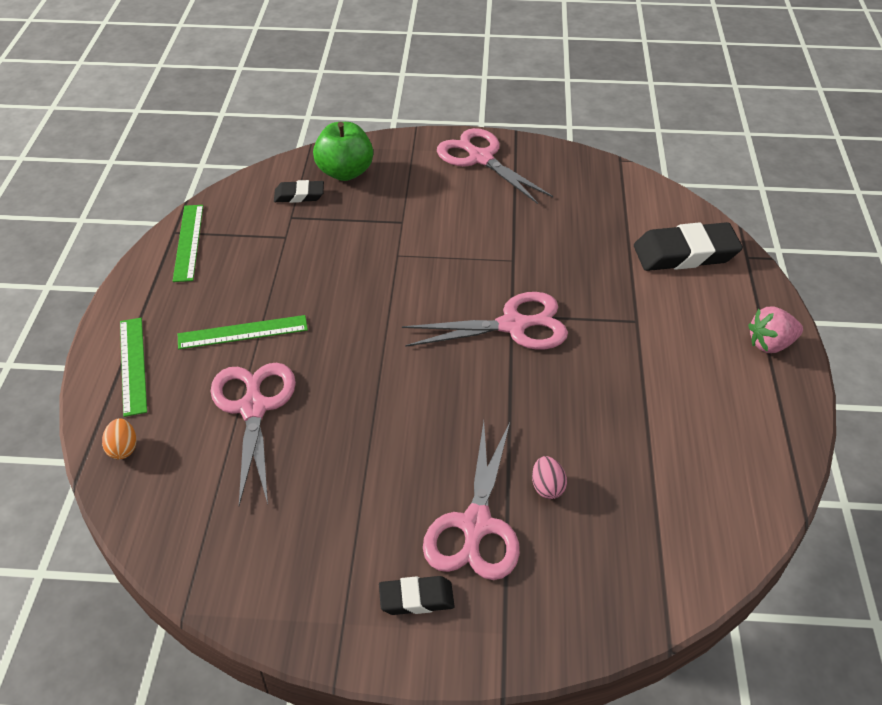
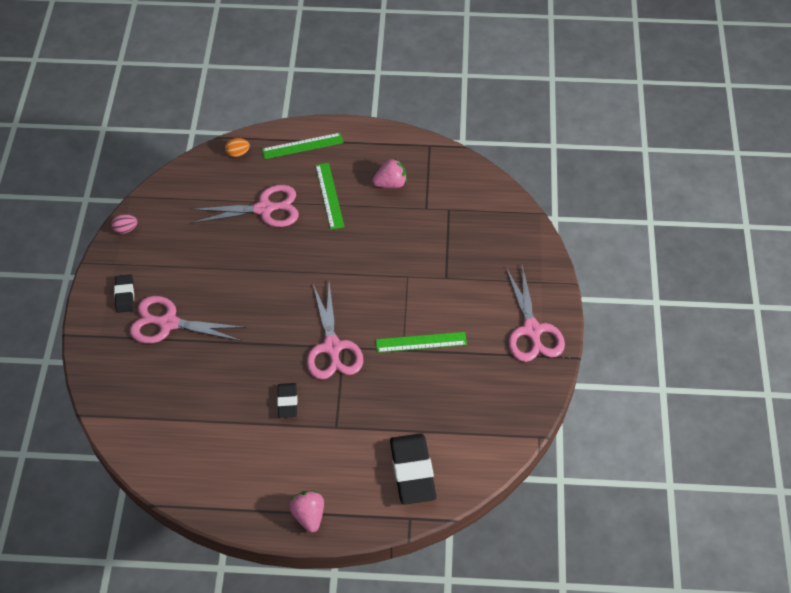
camera: 90 degrees right, 10 degrees up
green ruler [173,205,203,282] -> green ruler moved to [376,332,467,353]
black eraser [274,180,324,203] -> black eraser moved to [277,383,297,418]
green apple [313,122,373,181] -> none
pink scissors [437,128,553,204] -> pink scissors turned 120 degrees clockwise [506,265,565,362]
pink egg [532,456,567,499] -> pink egg moved to [111,214,138,234]
none -> pink strawberry [372,158,407,188]

